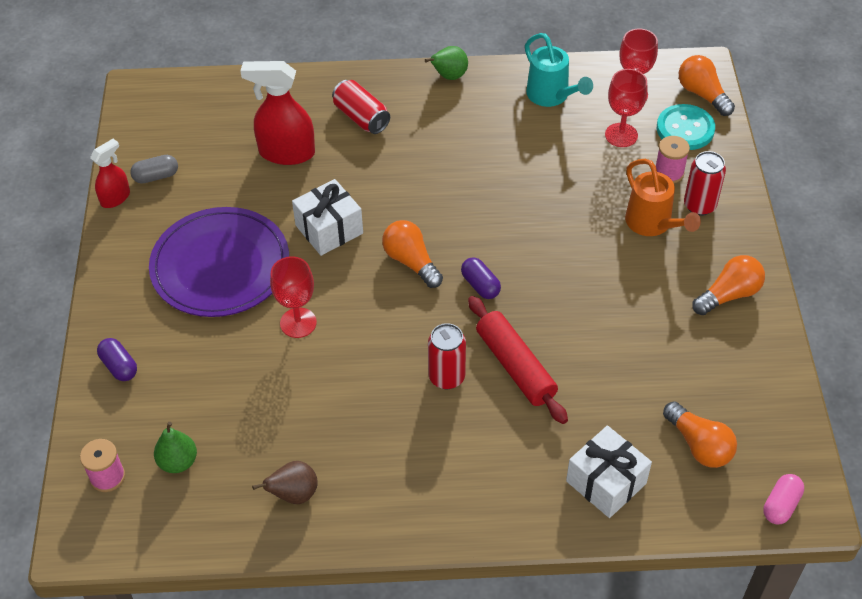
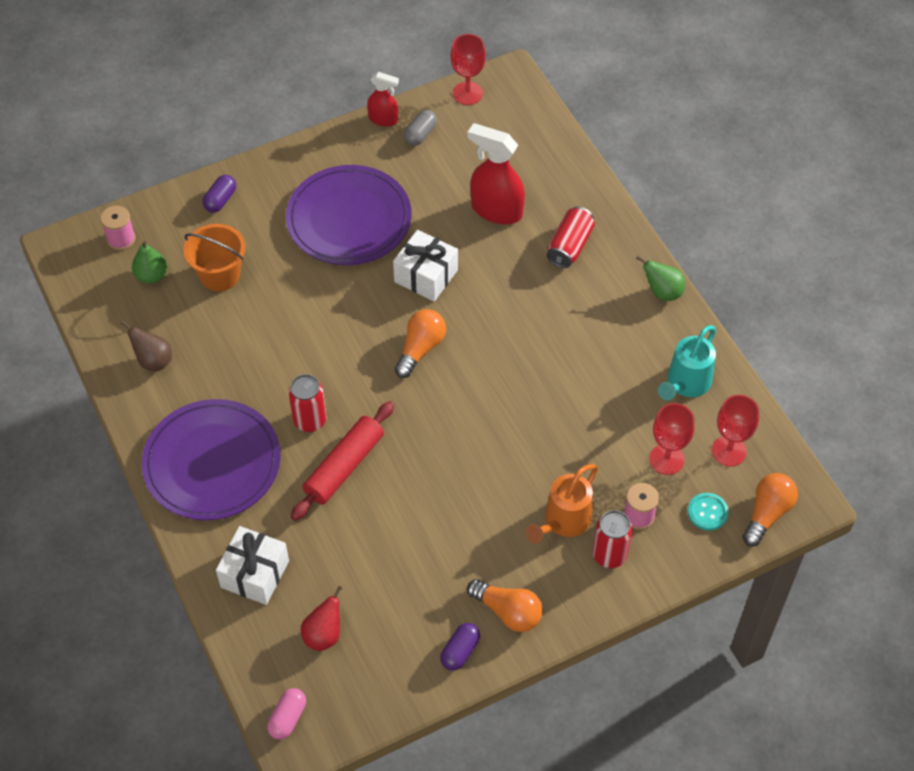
camera: 65 degrees right, 5 degrees up
grey capsule [130,155,178,184] -> grey capsule turned 75 degrees clockwise [404,110,437,146]
red spray bottle [241,61,315,165] -> red spray bottle turned 45 degrees counterclockwise [467,123,525,224]
red goblet [270,257,317,338] -> red goblet moved to [451,34,486,105]
purple capsule [461,257,501,299] -> purple capsule moved to [440,623,480,671]
turquoise button [657,104,715,150] -> turquoise button [688,493,729,531], size x0.64
orange light bulb [663,401,737,468] -> red pear [301,586,342,651]
pink capsule [763,474,804,524] -> pink capsule turned 75 degrees counterclockwise [267,688,306,740]
none -> purple plate [142,399,281,520]
none -> orange bucket [184,224,245,292]

